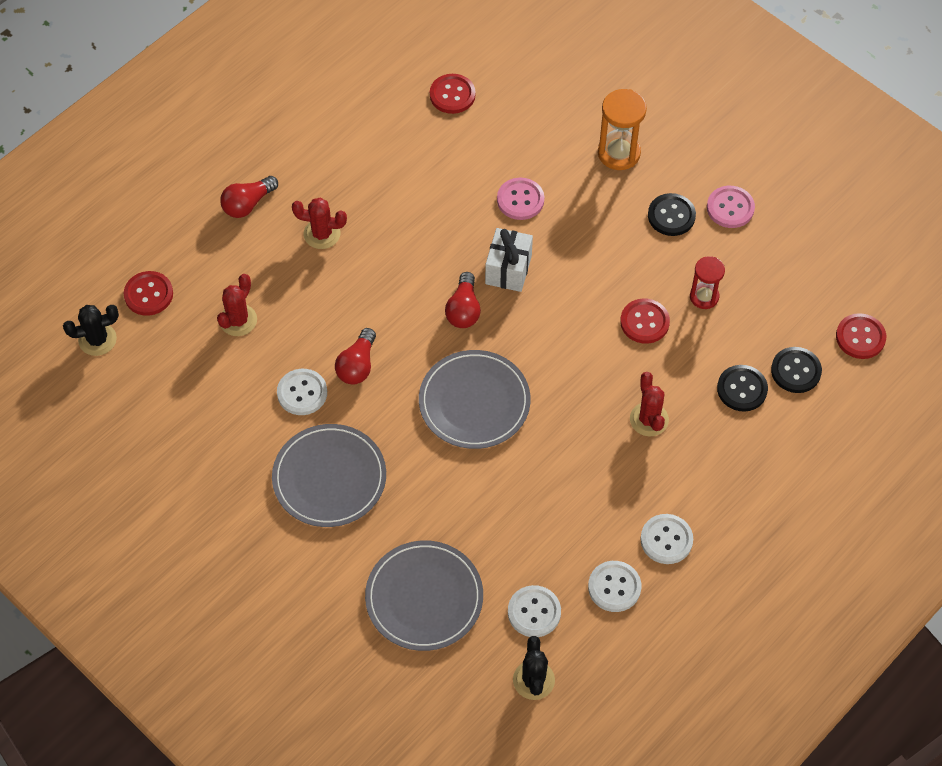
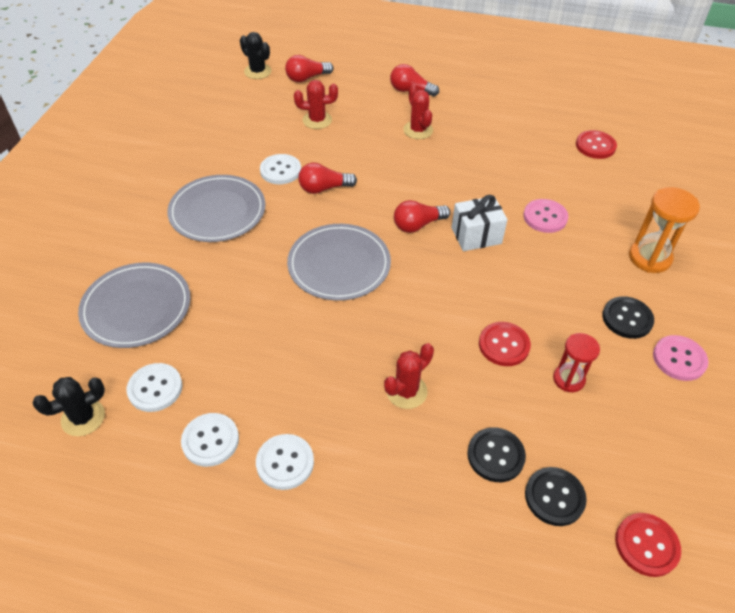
camera: 60 degrees right, 10 degrees down
red button [123,271,173,316] -> red light bulb [285,55,333,82]

